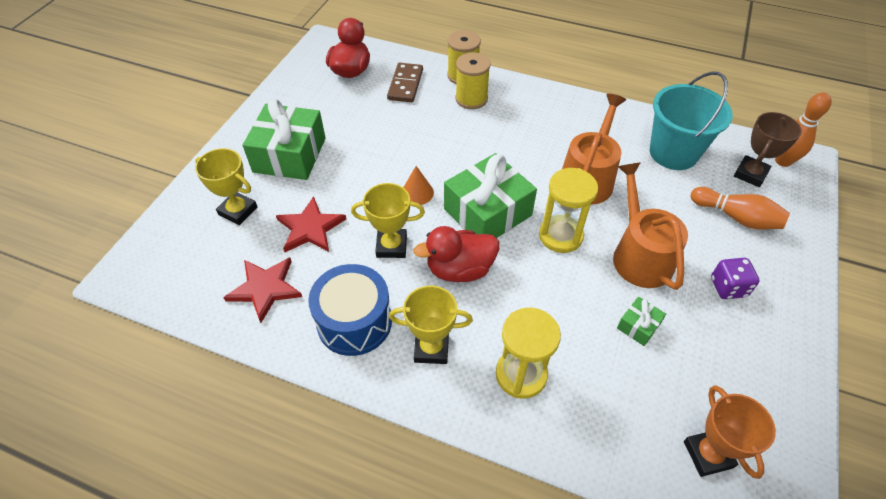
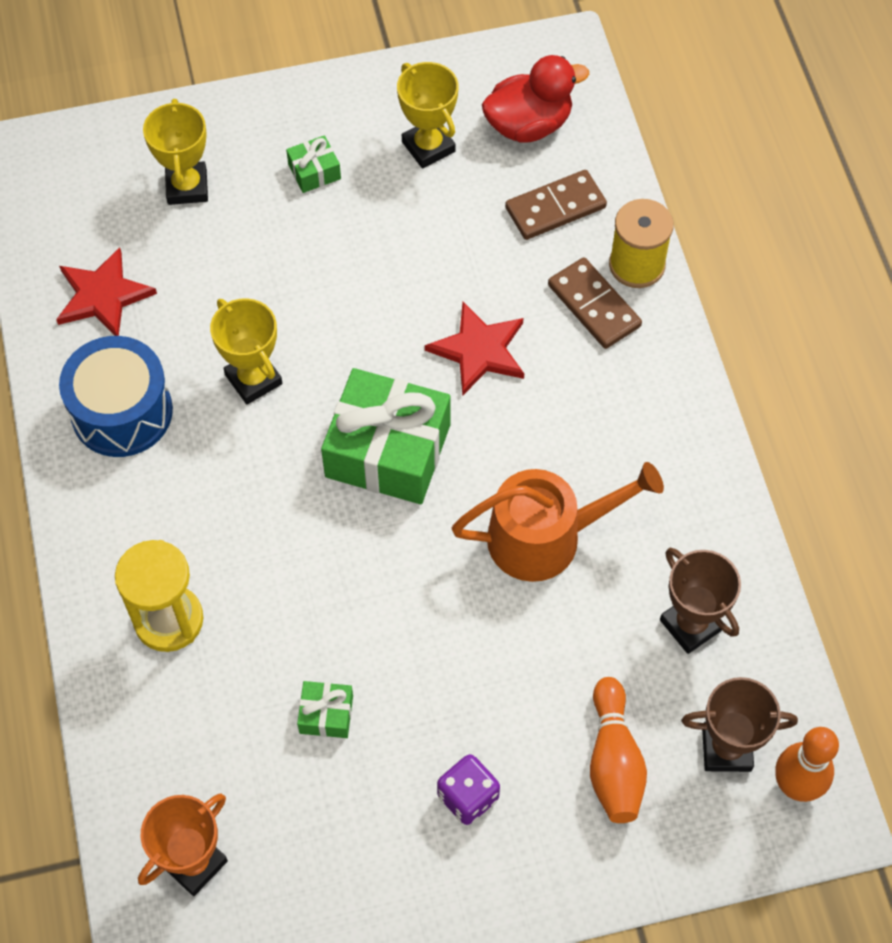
camera: 55 degrees right, 10 degrees up
green gift [243,99,326,180] -> green gift [286,135,341,193], size x0.44
red star [276,196,346,252] -> red star moved to [425,302,524,396]
yellow trophy [389,285,473,364] -> yellow trophy moved to [397,62,458,168]
orange cone [403,166,434,205] -> none
red duck [413,226,499,282] -> none
yellow spool [455,52,491,109] -> brown domino [548,257,642,349]
yellow hourglass [539,168,598,253] -> none
orange watering can [613,162,688,290] -> none
turquoise bucket [650,71,733,170] -> brown trophy [660,548,741,654]

